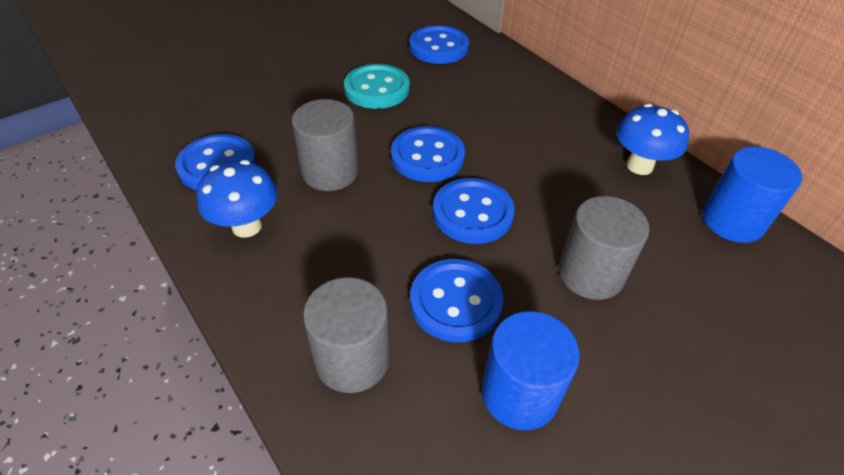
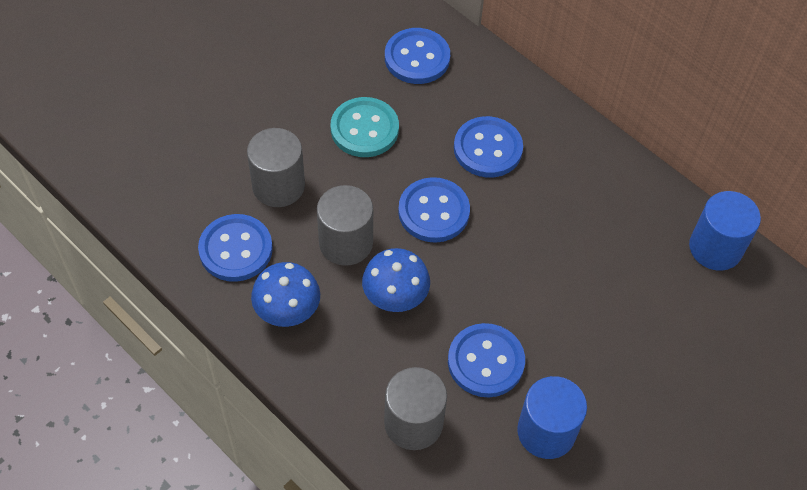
camera: 10 degrees left, 10 degrees up
blue button [433,178,514,244] -> blue button moved to [454,116,523,178]
grey cylinder [559,196,649,300] -> grey cylinder moved to [247,128,305,207]
blue mushroom [616,103,689,175] -> blue mushroom moved to [362,248,430,312]

